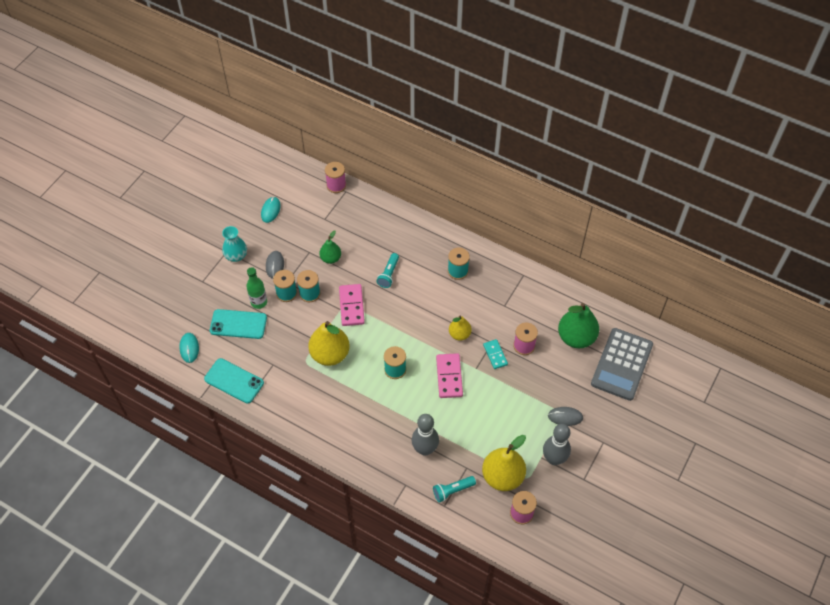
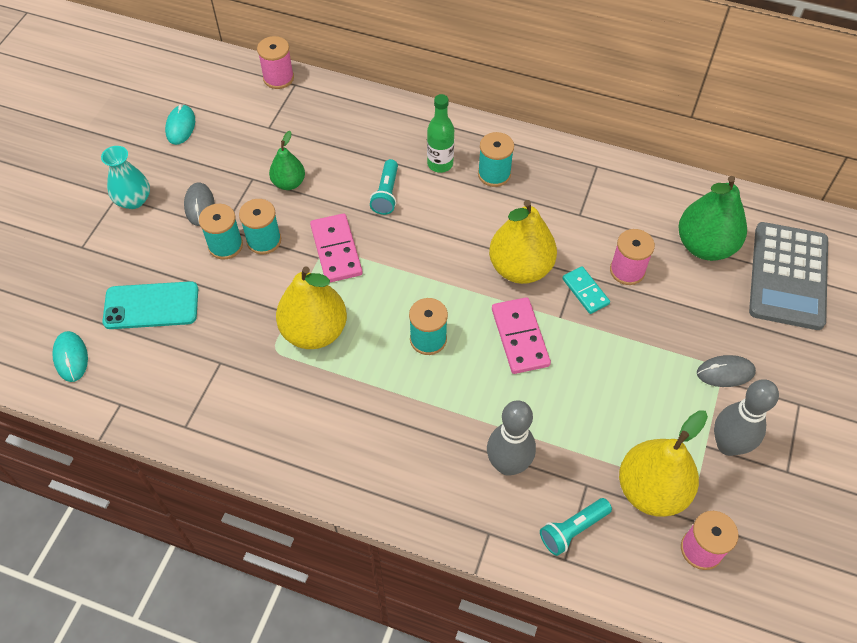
camera: 10 degrees left, 0 degrees up
turquoise phone [204,358,264,404] -> none
green bottle [246,267,267,309] -> green bottle moved to [427,94,454,173]
yellow pear [449,315,472,341] -> yellow pear [489,200,557,284], size x1.77

